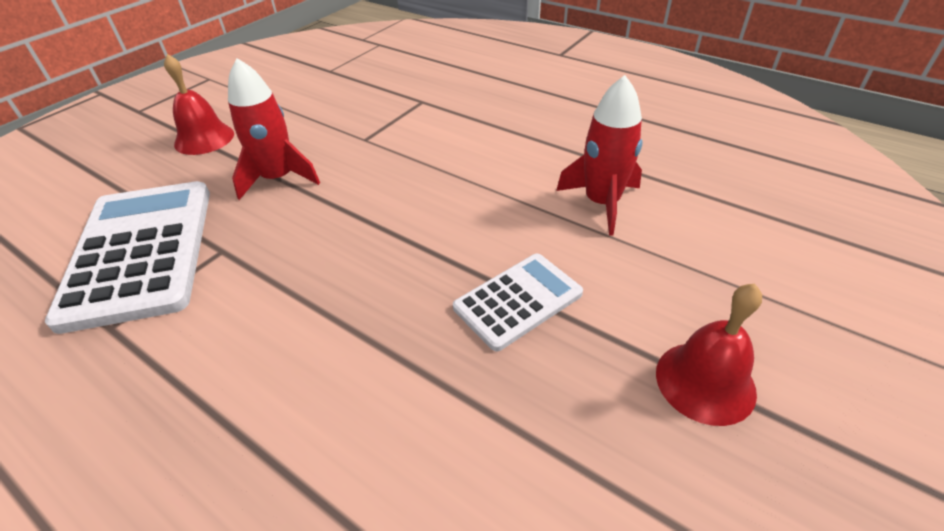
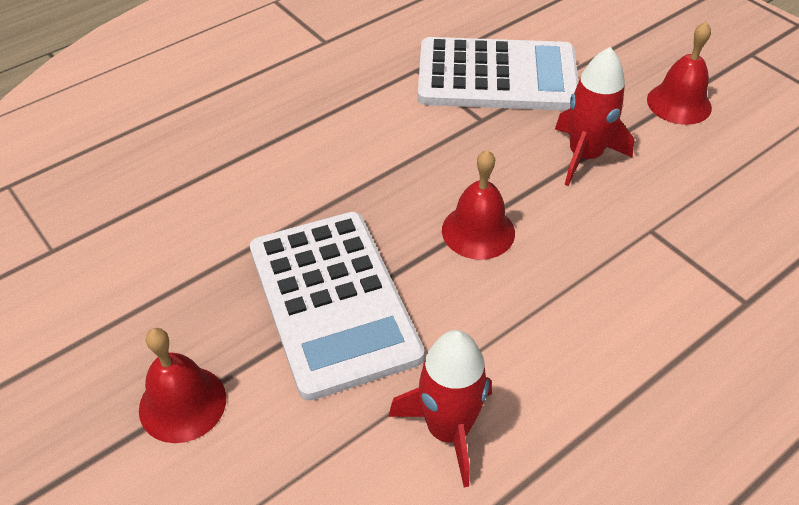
camera: 105 degrees right, 5 degrees up
white calculator [453,254,583,351] -> white calculator [250,212,425,401], size x1.81
none -> red bell [442,150,515,260]

